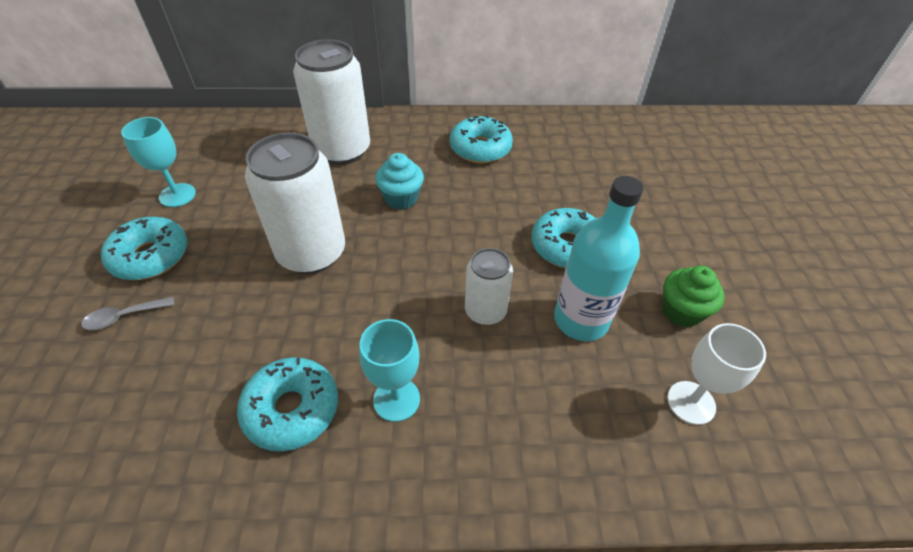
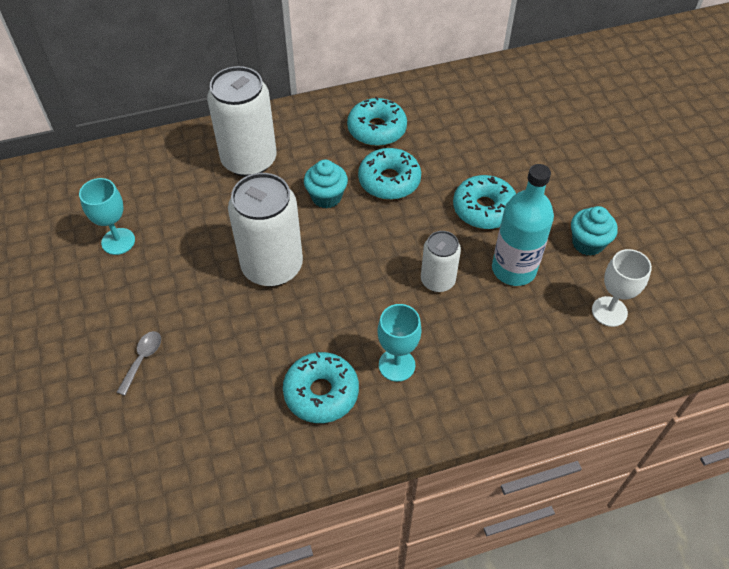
camera: 15 degrees left, 5 degrees up
grey spoon [81,297,175,330] -> grey spoon turned 150 degrees clockwise [117,331,161,395]
turquoise donut [101,217,187,280] -> turquoise donut moved to [358,148,421,200]
green cupcake [662,266,725,327] -> turquoise cupcake [571,206,618,256]

